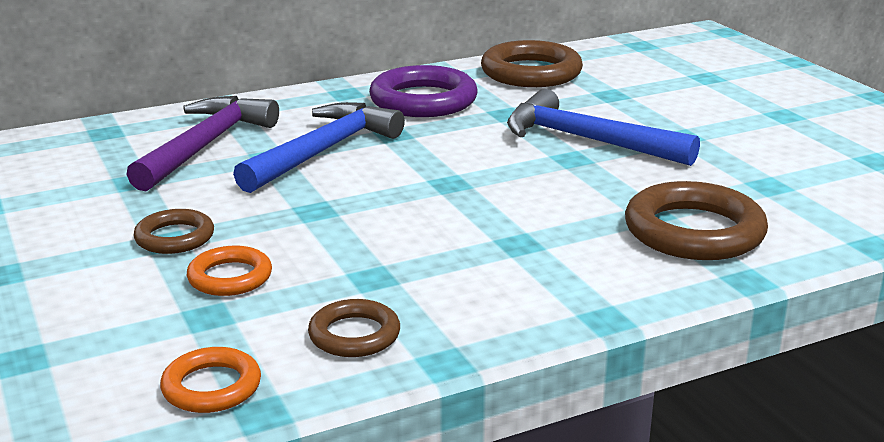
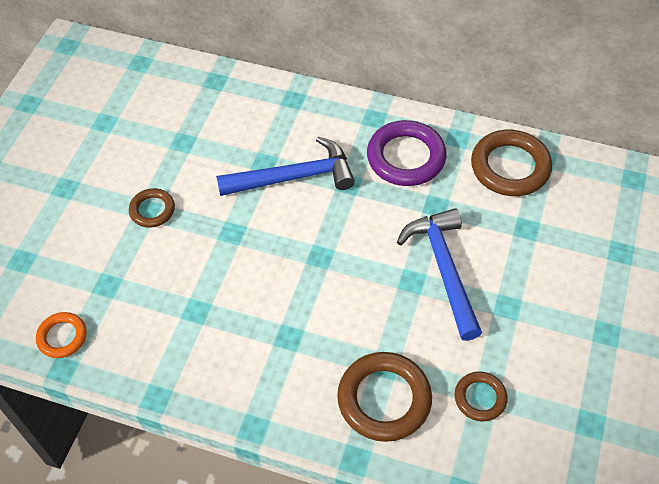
camera: 45 degrees right, 30 degrees up
purple hammer [126,96,279,191] -> none
orange ring [187,246,272,296] -> none
brown ring [308,299,400,357] -> brown ring moved to [455,371,508,422]

